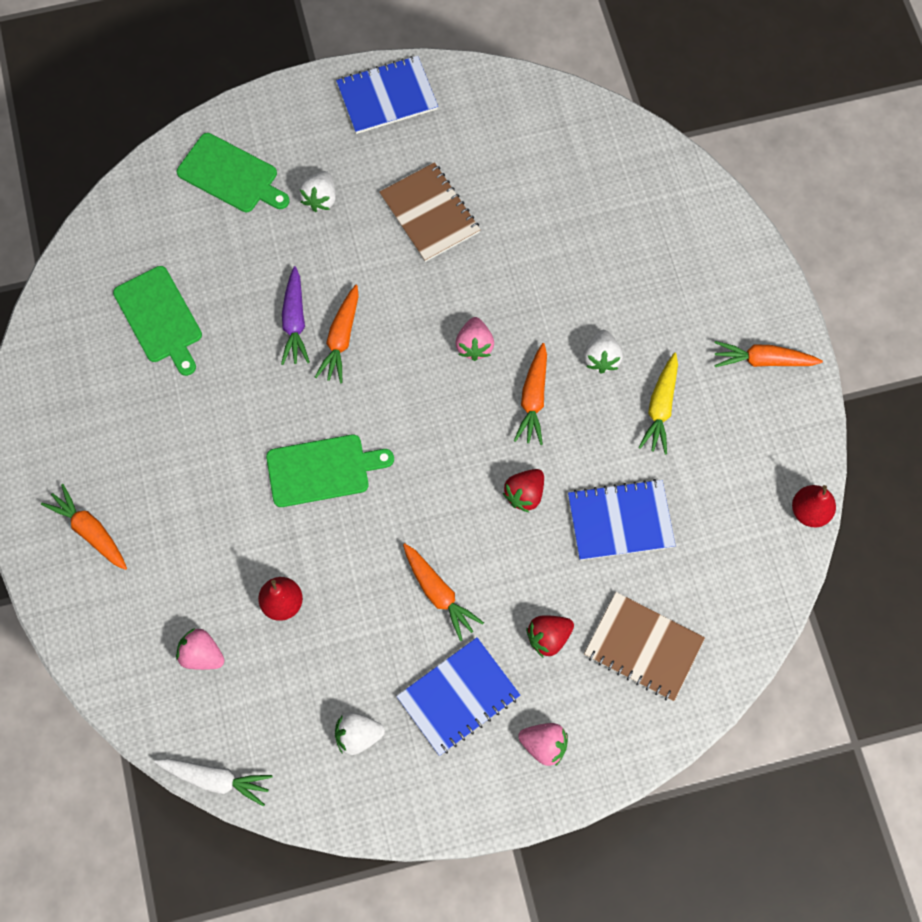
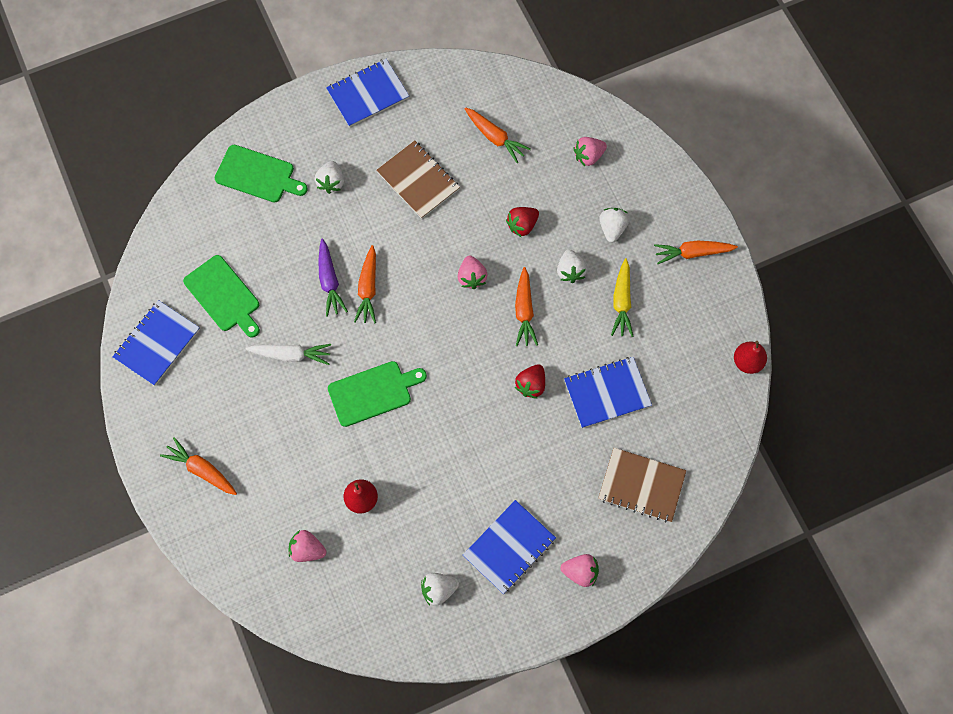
camera: 10 degrees left, 0 degrees up
white carrot [154,759,272,807] -> white carrot moved to [245,344,331,365]
orange carrot [403,543,484,641] -> orange carrot moved to [465,107,531,163]
red strawberry [526,615,574,658] -> red strawberry moved to [506,207,539,237]
none -> blue notebook [112,300,200,386]
none -> pink strawberry [573,137,607,166]
none -> white strawberry [599,208,629,243]

